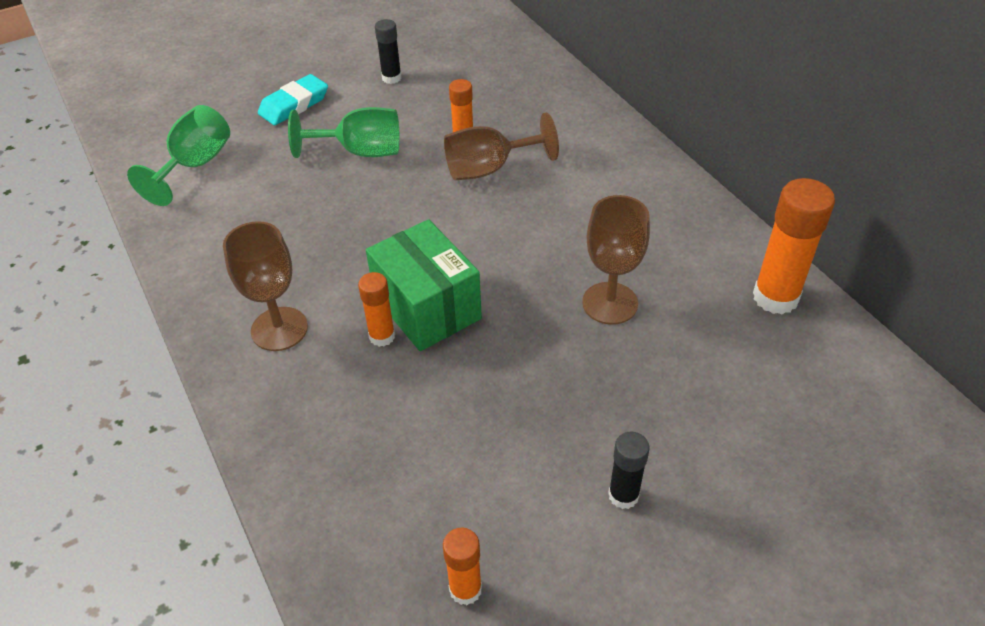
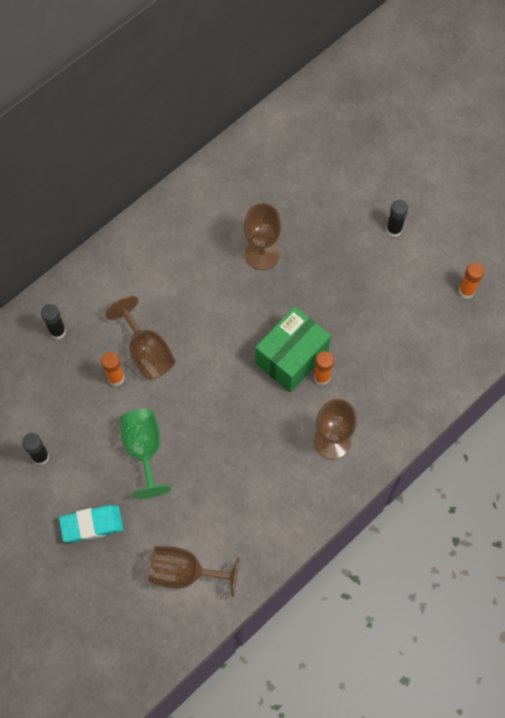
camera: 105 degrees left, 20 degrees up
green goblet [127,105,230,206] -> brown goblet [149,546,239,597]
turquoise eraser [258,74,328,125] -> turquoise eraser turned 45 degrees counterclockwise [59,505,124,543]
orange glue stick [753,178,835,314] -> none
none -> black glue stick [41,304,66,339]

